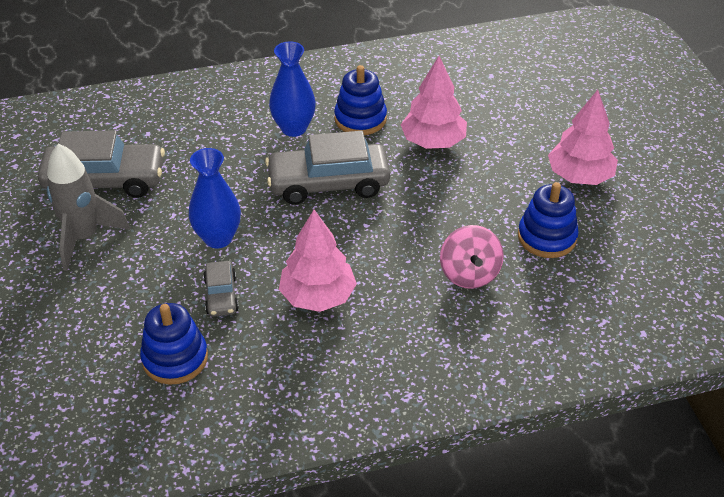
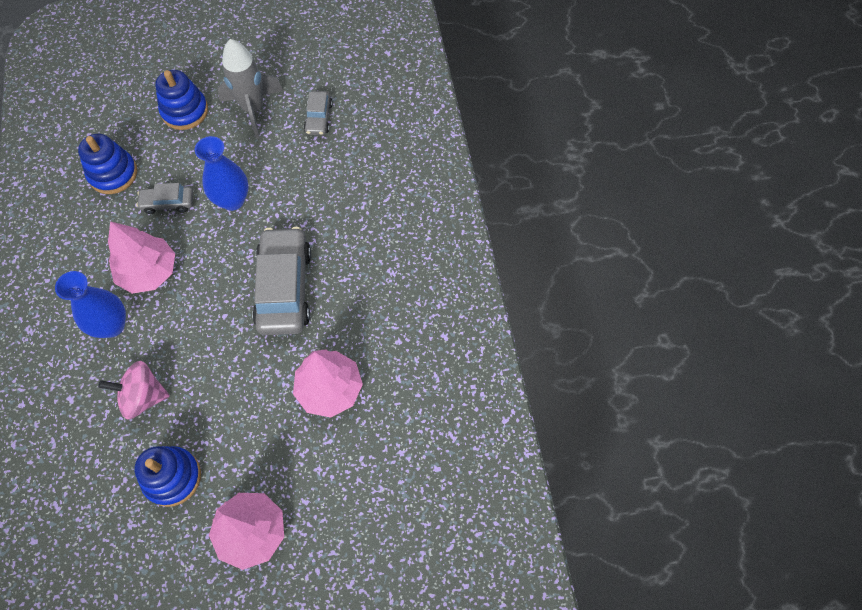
camera: 95 degrees right, 20 degrees up
grey car [38,130,165,198] -> grey car [304,91,333,136], size x0.51
blue vase [269,42,316,137] -> blue vase moved to [55,271,126,338]
blue stacking toy [334,65,387,135] -> blue stacking toy moved to [155,70,208,130]

